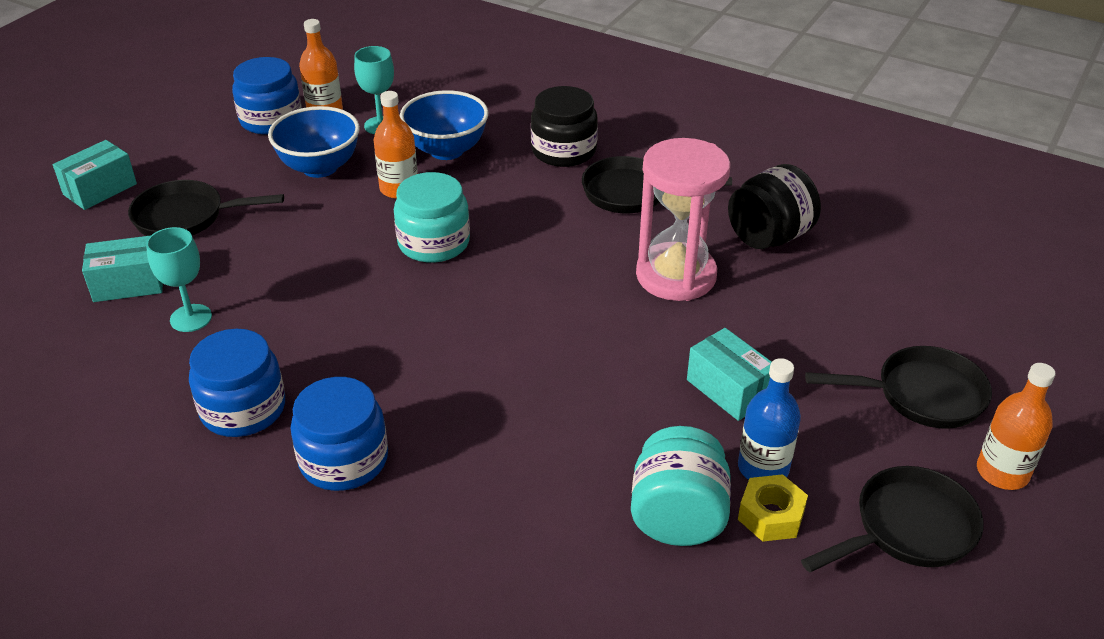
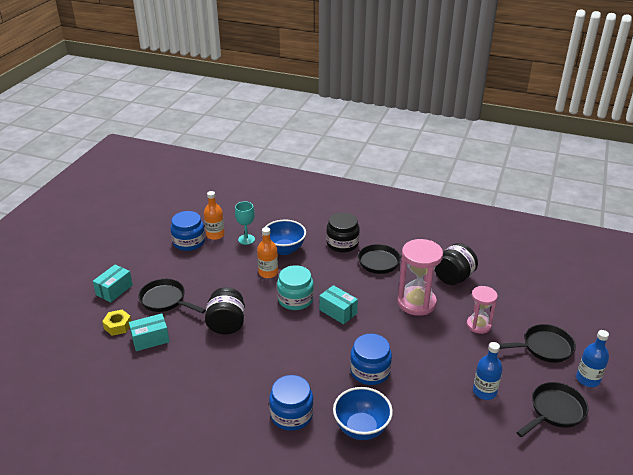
camera: 10 degrees left, 5 degrees down
black pan [128,180,284,236] -> black pan turned 45 degrees clockwise [139,279,206,314]
turquoise goblet [146,227,212,332] -> none
blue jar [189,329,285,437] -> blue jar moved to [350,334,392,385]
blue bowl [268,106,360,178] -> blue bowl moved to [333,387,393,440]
turquoise jar [631,426,731,546] -> none
turquoise box [687,328,772,421] -> turquoise box moved to [319,285,358,324]
yellow nut [738,474,808,542] -> yellow nut moved to [102,310,131,336]
orange bottle [977,363,1055,490] -> blue bottle [576,330,609,387]
none -> black jar [205,287,245,334]
none -> pink hourglass [467,286,498,334]

